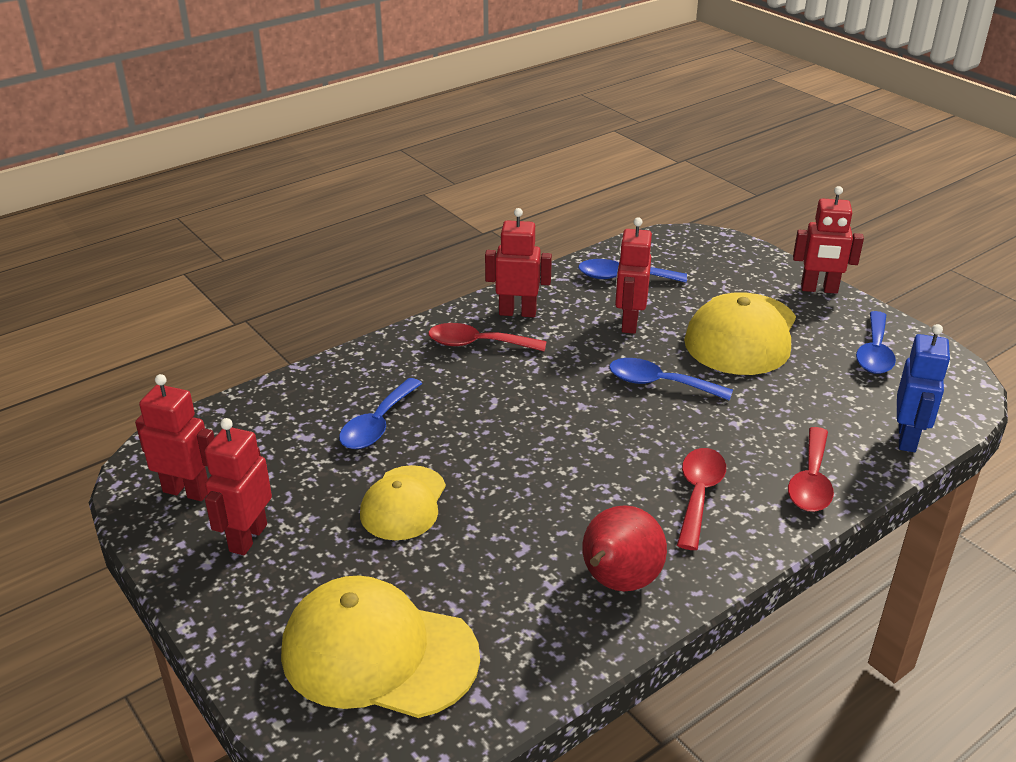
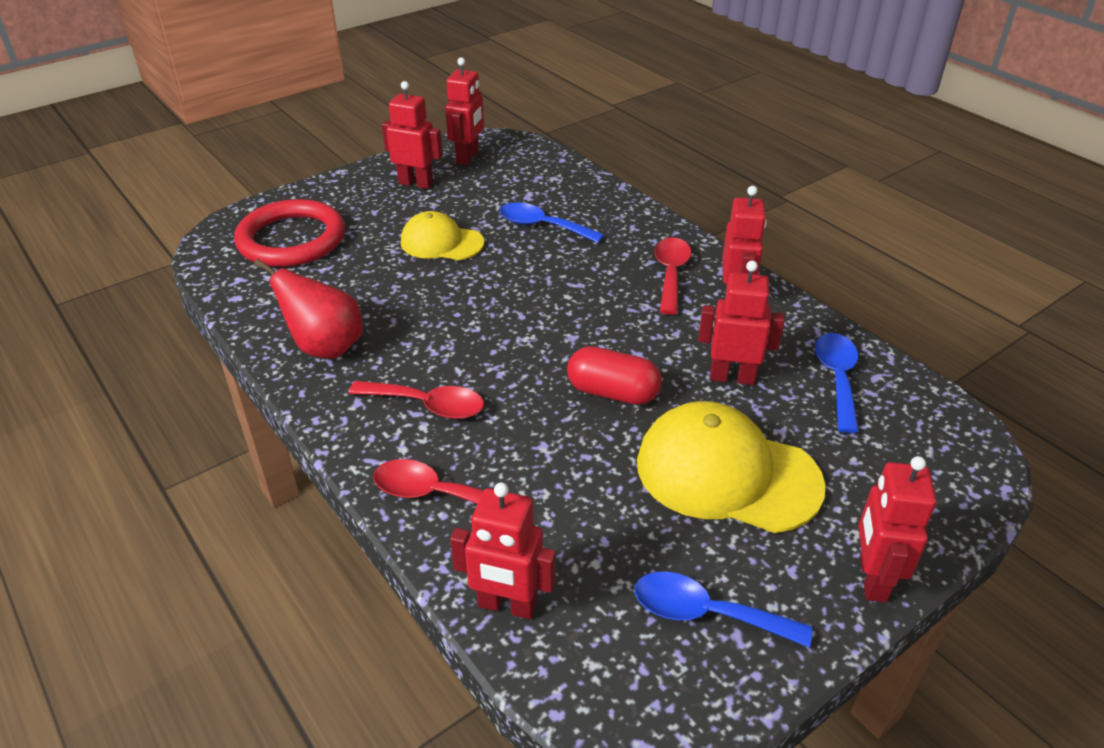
camera: 90 degrees right, 5 degrees up
yellow cap [281,575,480,718] -> red ring [234,199,345,267]
blue spoon [609,358,733,401] -> red capsule [567,346,662,405]
blue robot [897,324,950,452] -> red robot [450,482,556,619]

